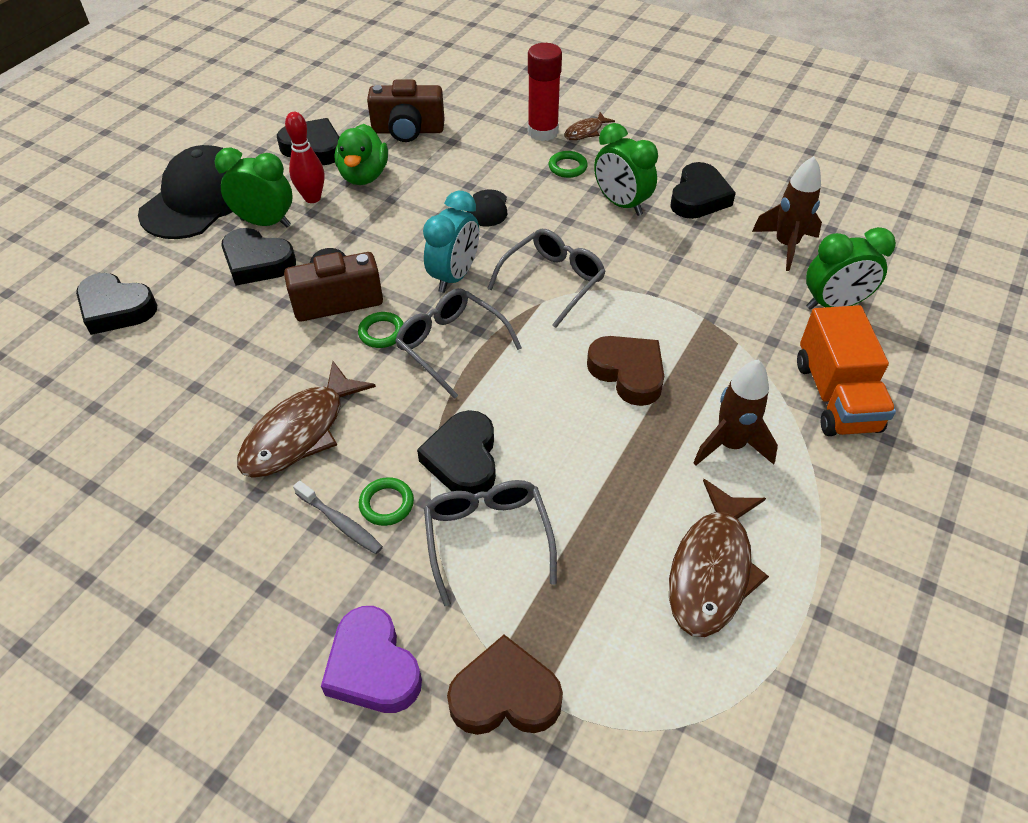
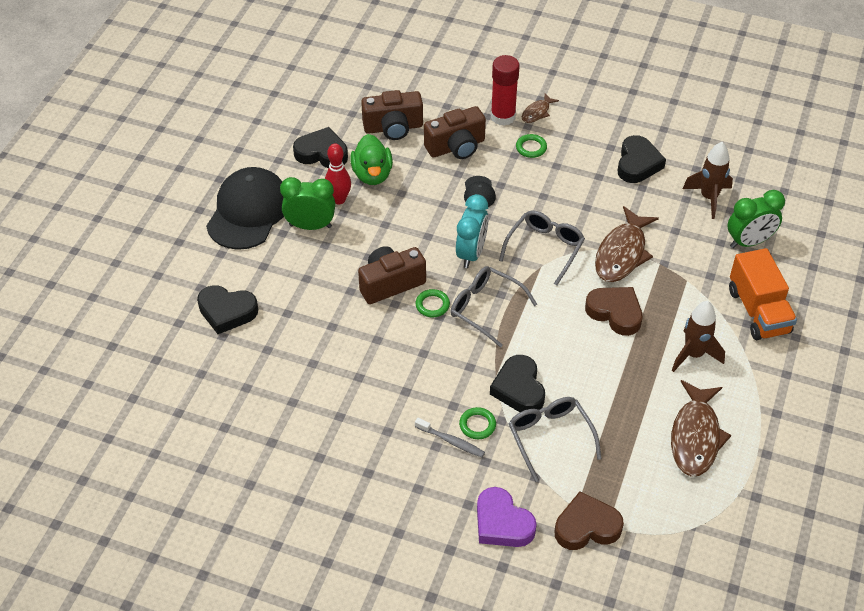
camera: 10 degrees left, 0 degrees up
black heart [221,228,296,286] -> none
brown fish [237,361,376,478] -> brown fish moved to [595,206,659,282]
green clock [594,123,658,216] -> none
none -> brown camera [424,106,486,159]

